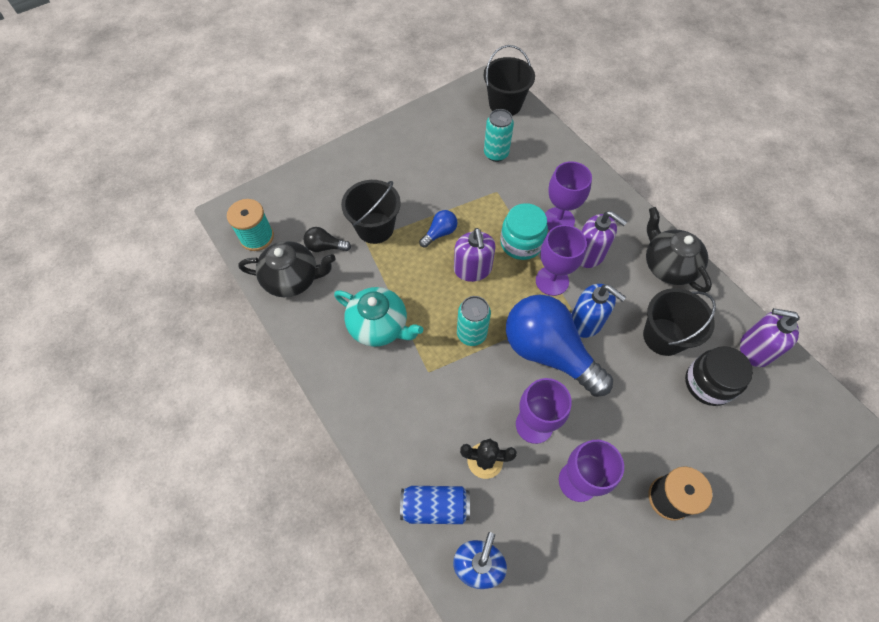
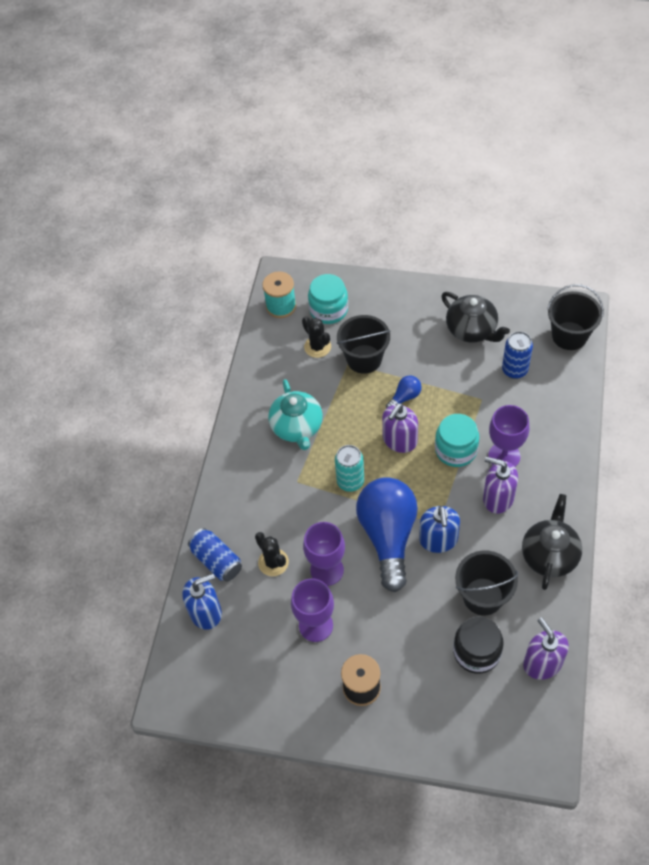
camera: 50 degrees right, 5 degrees down
black teapot [238,241,336,297] -> black teapot moved to [441,292,510,343]
black light bulb [304,227,351,252] -> black cactus [302,316,331,358]
blue light bulb [419,210,457,248] -> blue light bulb turned 45 degrees counterclockwise [386,375,422,408]
turquoise can [484,109,514,162] -> blue can [502,331,533,379]
purple goblet [536,225,587,296] -> none
purple soap dispenser [580,211,627,268] -> purple soap dispenser turned 120 degrees clockwise [483,457,518,514]
none -> turquoise jar [308,274,348,324]

